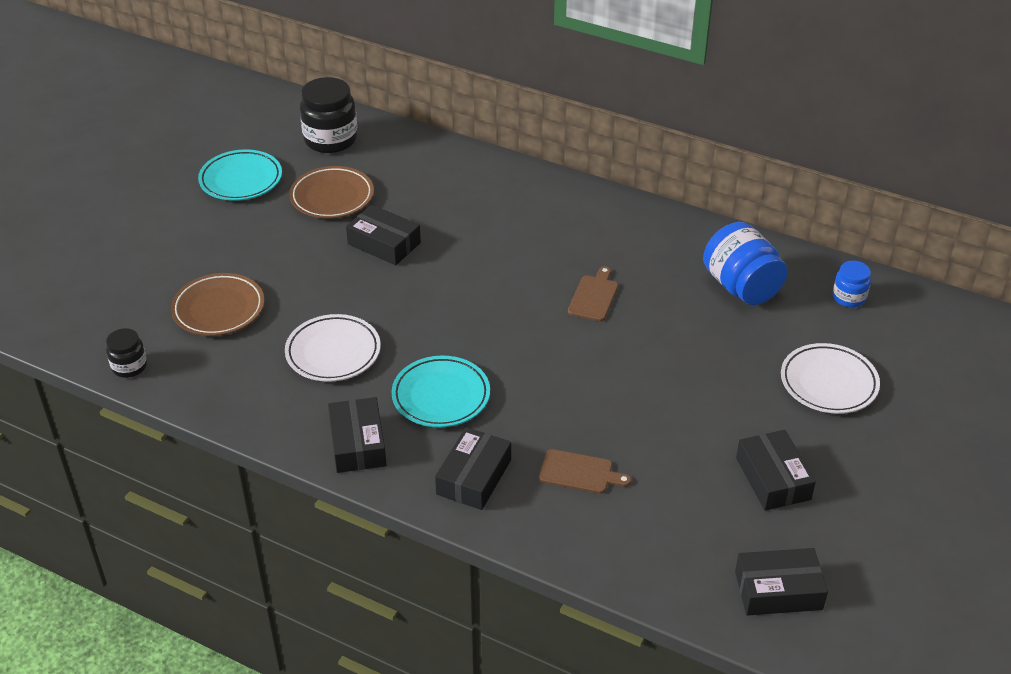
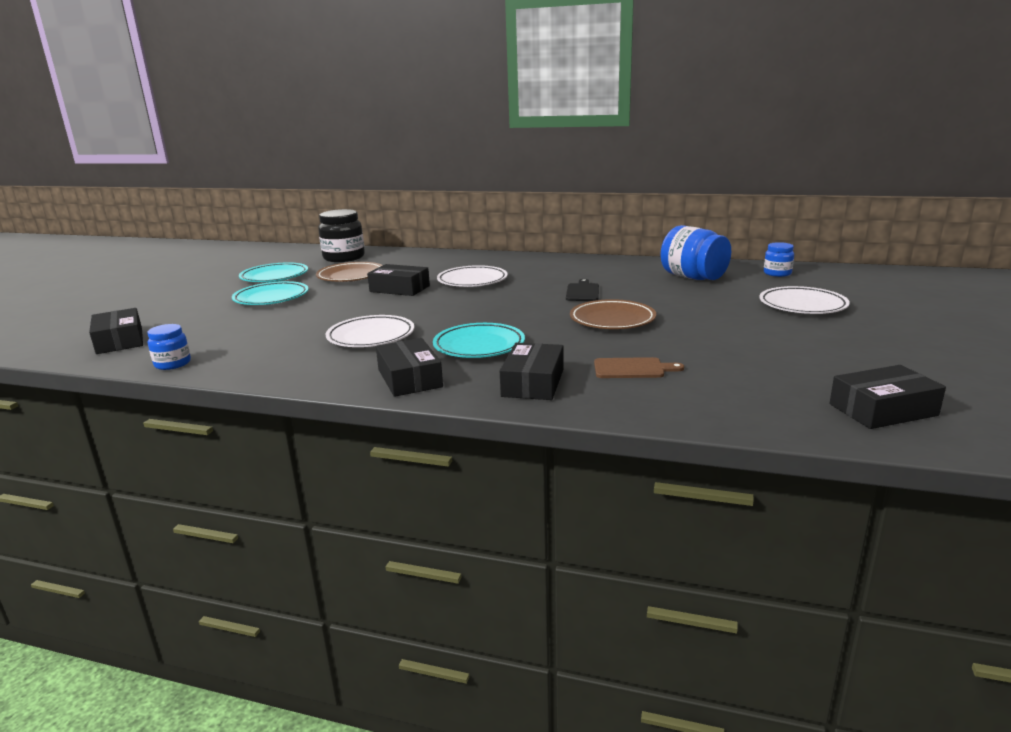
camera: 10 degrees left, 20 degrees down
black jar [106,328,147,378] -> blue jar [147,324,191,370]
brown plate [171,273,264,336] -> brown plate moved to [570,299,656,329]
brown cutting board [568,266,618,322] -> black cutting board [566,279,599,301]
black box [736,430,816,511] -> black box moved to [89,308,143,354]
none -> turquoise plate [232,281,308,305]
none -> white plate [437,265,508,287]

